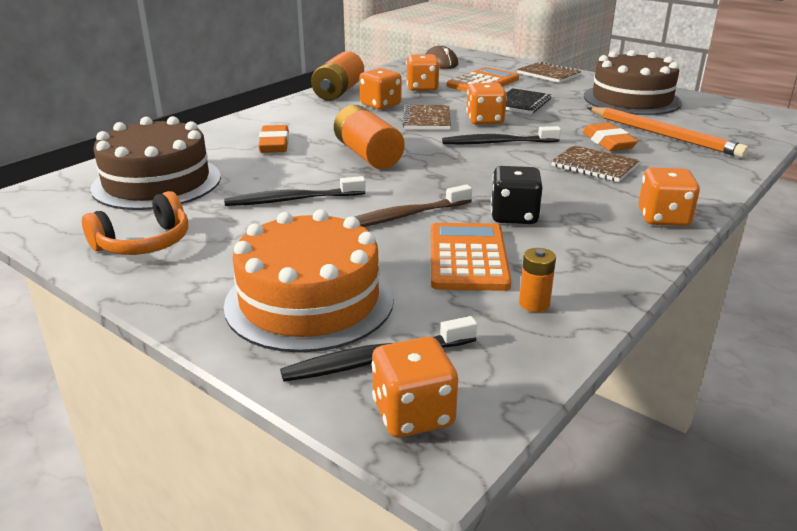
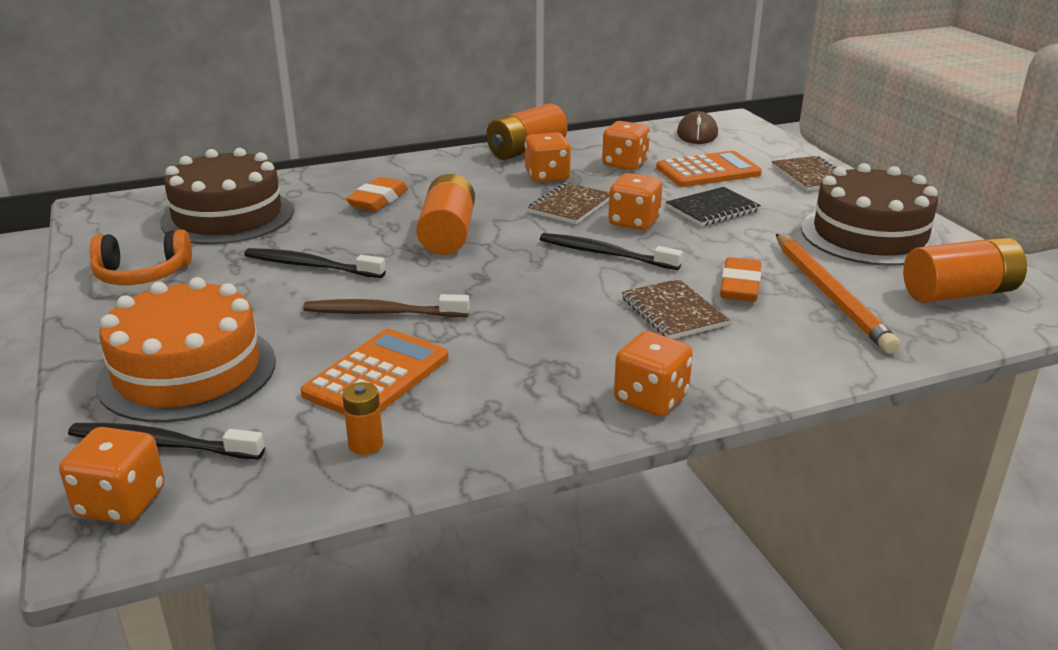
camera: 30 degrees right, 0 degrees up
black dice [491,166,543,224] -> none
none -> orange battery [903,237,1027,303]

